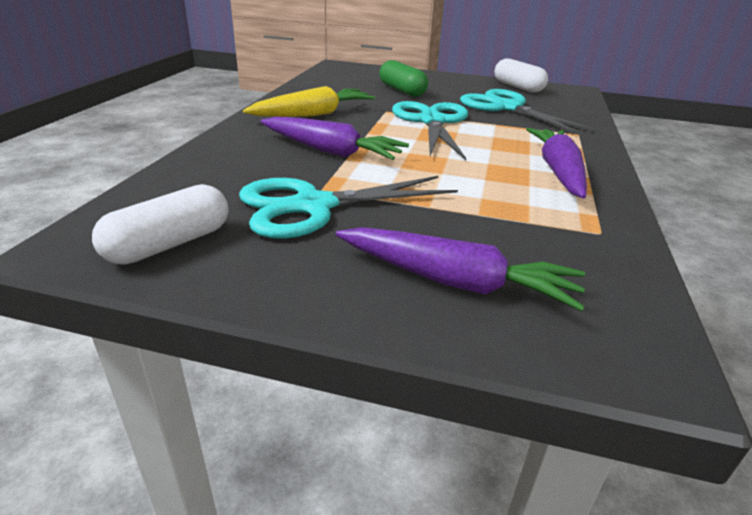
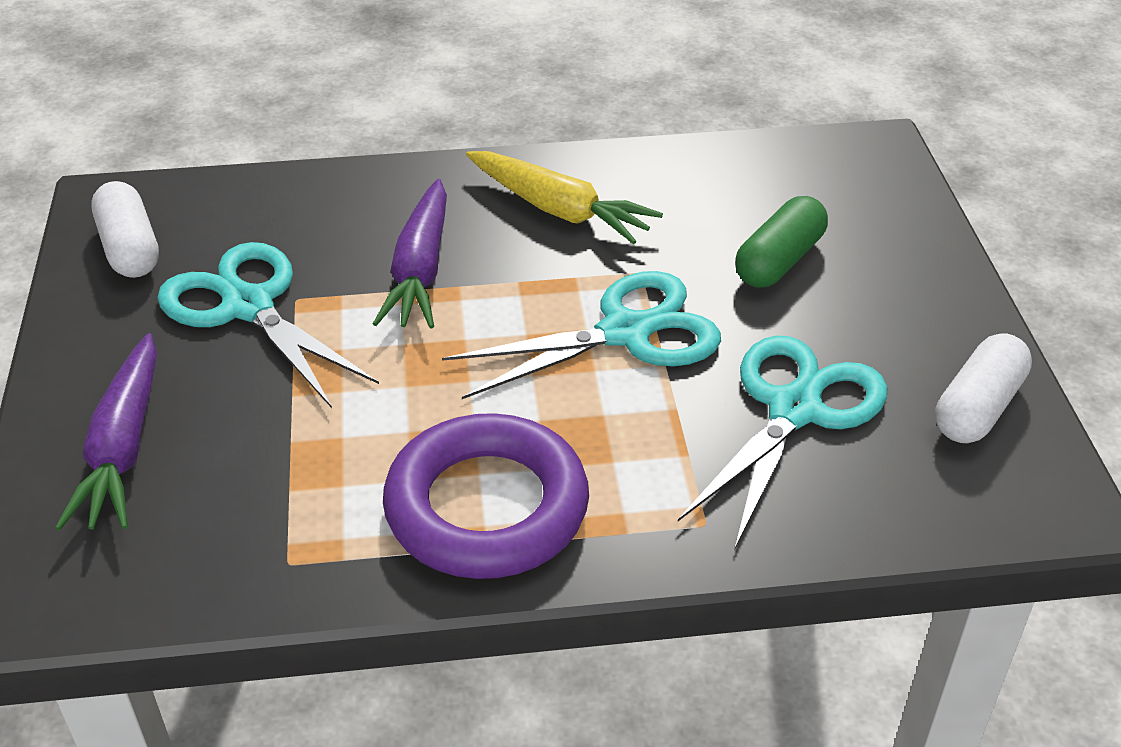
camera: 70 degrees right, 10 degrees up
white capsule [92,184,229,264] -> white capsule turned 45 degrees clockwise [91,181,159,278]
purple carrot [526,128,587,198] -> purple ring [383,413,589,579]

